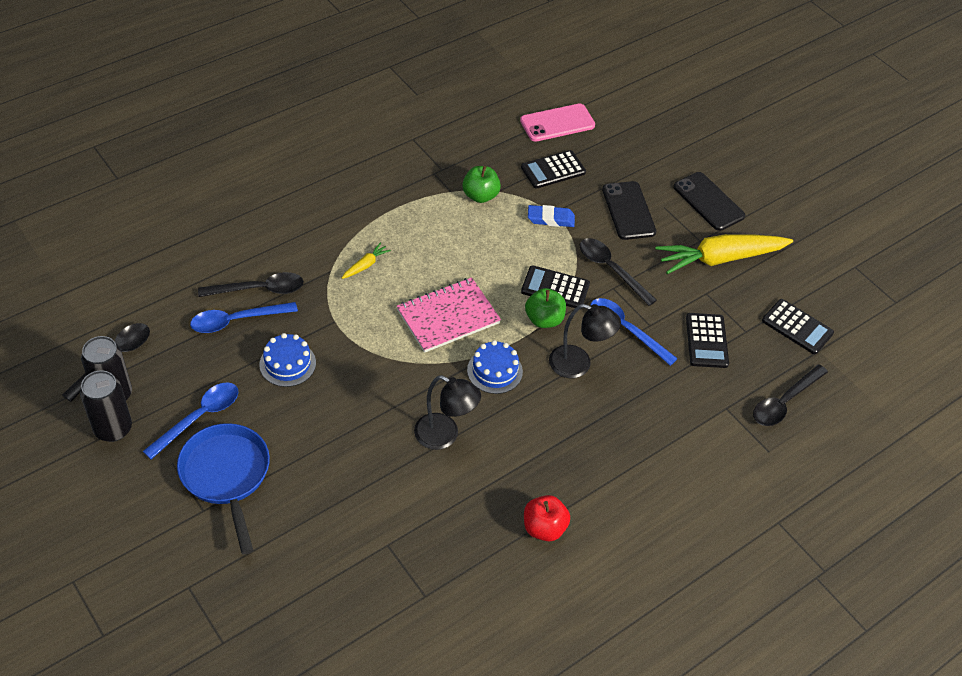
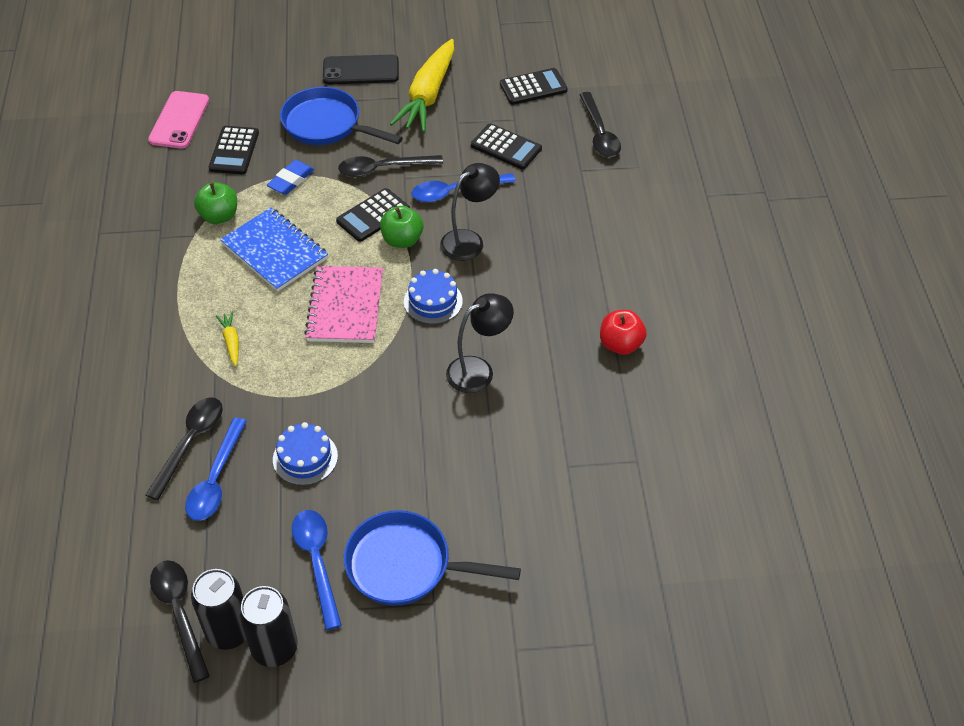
camera: 55 degrees left, 0 degrees up
black phone [602,181,656,240] -> blue pan [280,87,403,145]
none -> blue notebook [220,207,328,292]

